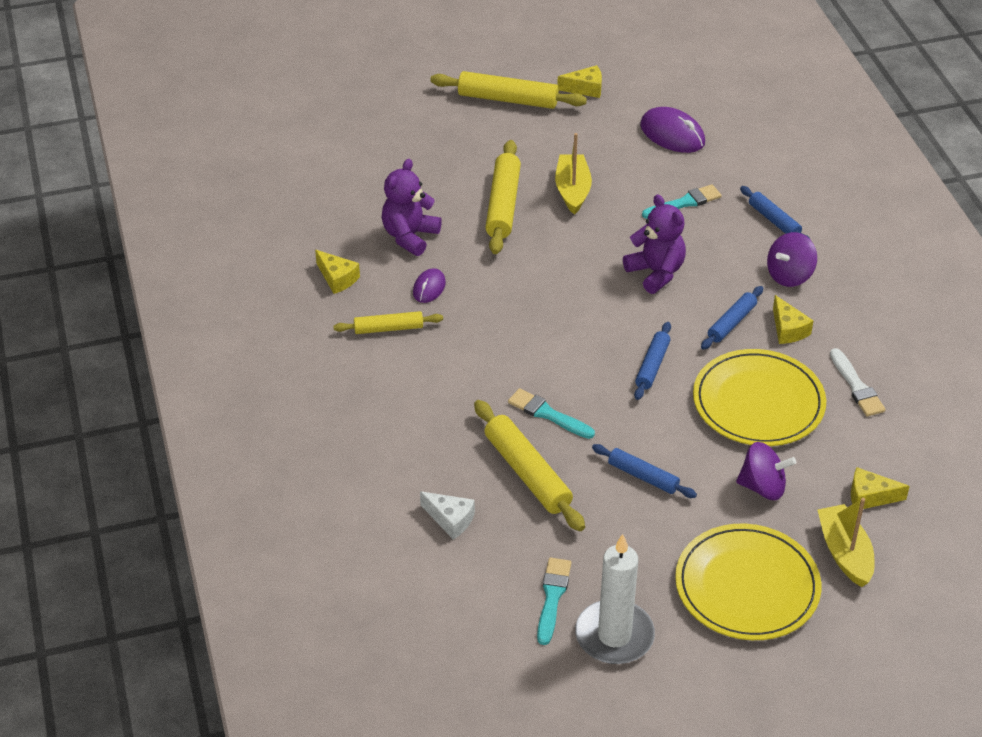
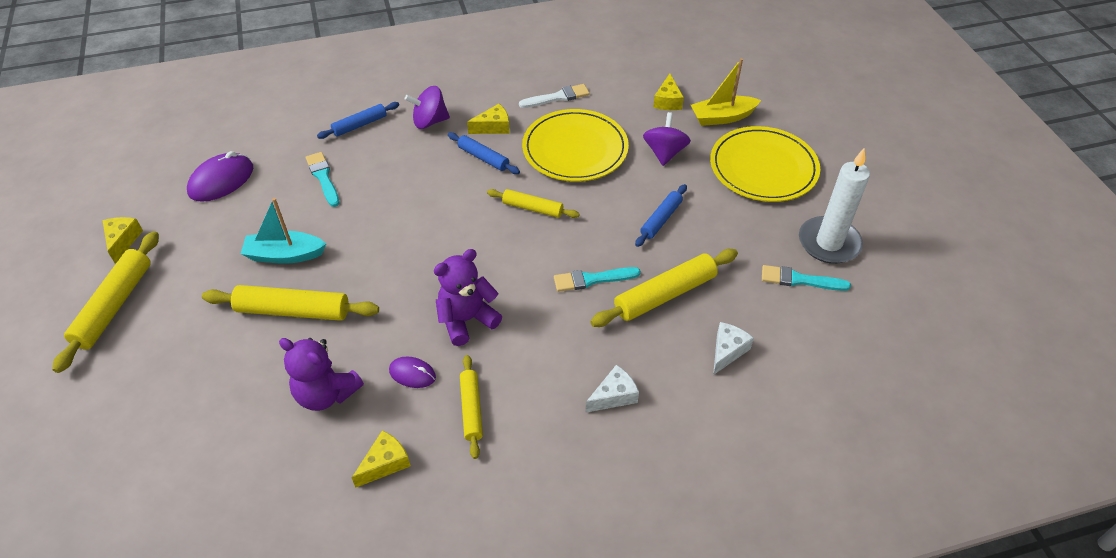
camera: 90 degrees left, 5 degrees up
turquoise brush [508,388,595,439] -> turquoise brush turned 45 degrees clockwise [554,267,641,292]
yellow boat [555,133,592,215] -> turquoise boat [241,198,326,264]
purple teddy bear [623,194,686,294] -> purple teddy bear moved to [434,249,502,346]
blue rolling pin [634,322,671,400] -> yellow rolling pin [487,189,580,218]
purple spinning top [767,232,817,287] -> purple spinning top turned 120 degrees clockwise [405,86,450,129]
none -> white cheese [585,365,639,413]

